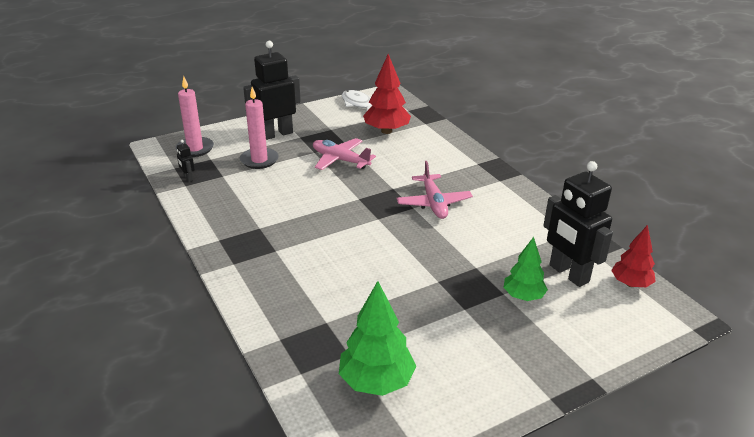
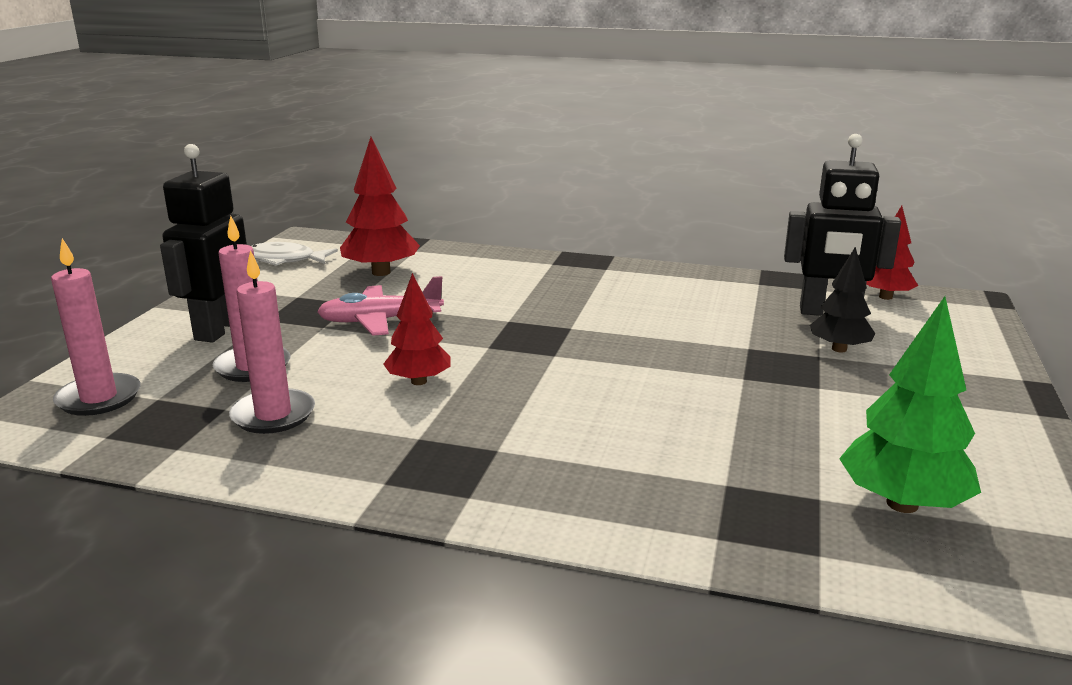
camera: 45 degrees left, 10 degrees down
black robot [177,140,195,182] -> none
pink plane [397,161,473,219] -> none
green tree [503,237,548,301] -> black tree [810,247,875,353]
none -> pink candle [229,250,315,434]
none -> red tree [383,273,451,385]

